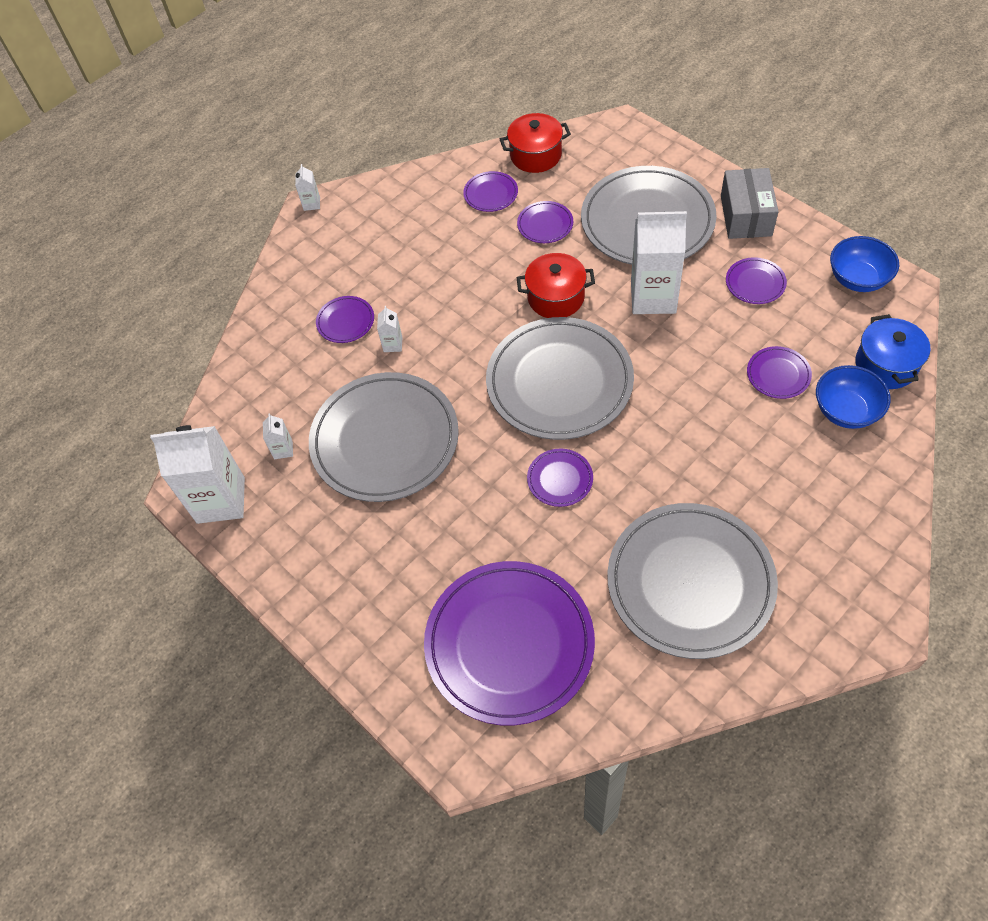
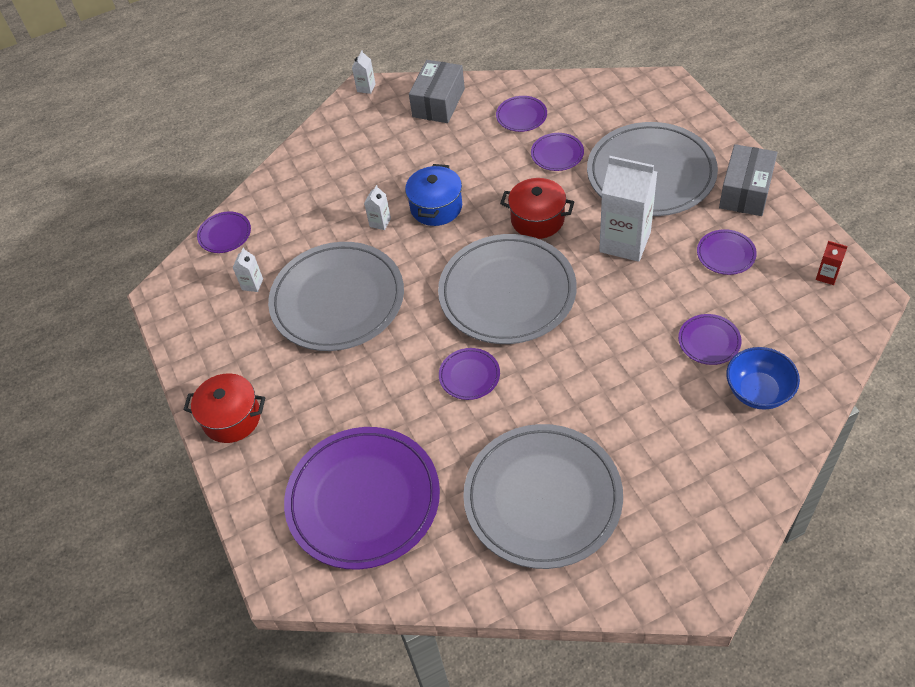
camera: 20 degrees right, 5 degrees down
white carton [150,425,245,524] -> none
purple plate [316,296,374,343] -> purple plate moved to [197,211,251,253]
red pot [500,113,571,173] -> red pot moved to [183,373,265,443]
blue bowl [830,236,899,292] -> red carton [816,241,848,285]
blue pot [855,314,931,389] -> blue pot moved to [405,164,462,226]
none -> grey box [409,60,465,123]

